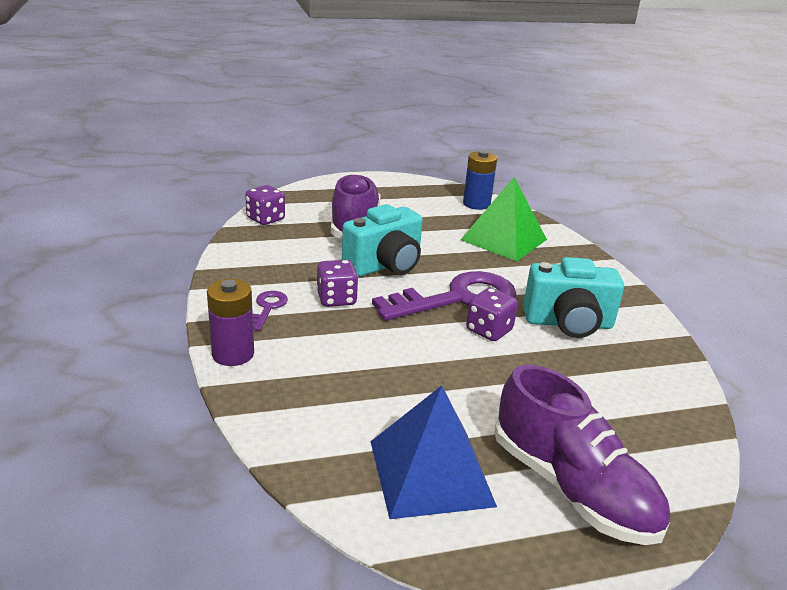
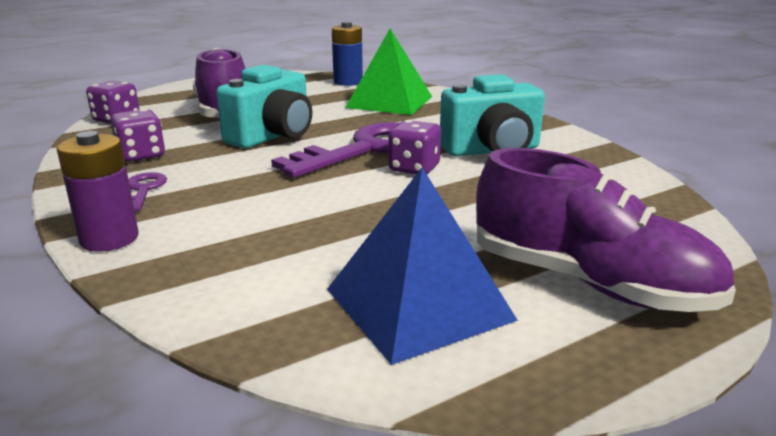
camera: 15 degrees left, 5 degrees down
purple dice [316,260,358,307] -> purple dice moved to [111,109,165,162]

